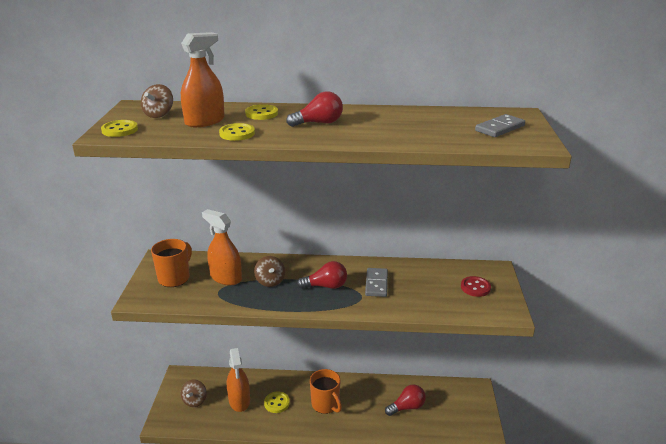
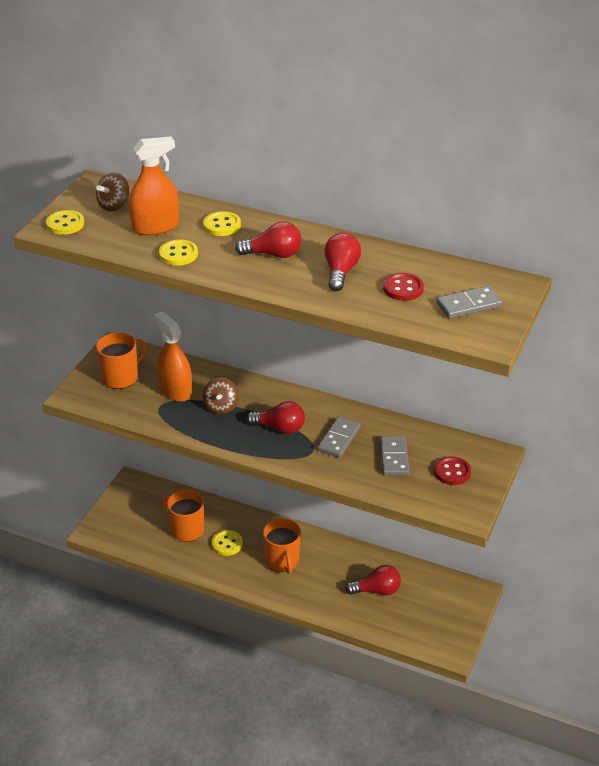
camera: 20 degrees right, 10 degrees up
brown spinning top [181,379,207,407] -> none
orange spray bottle [227,348,250,412] -> orange mug [162,490,204,542]
none -> red light bulb [324,233,361,291]
none -> grey domino [380,436,409,476]
none -> red button [383,273,424,301]

